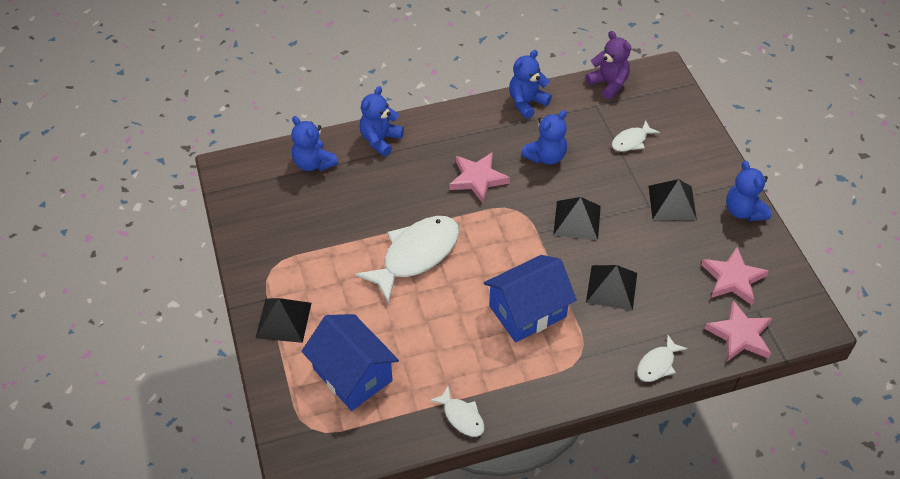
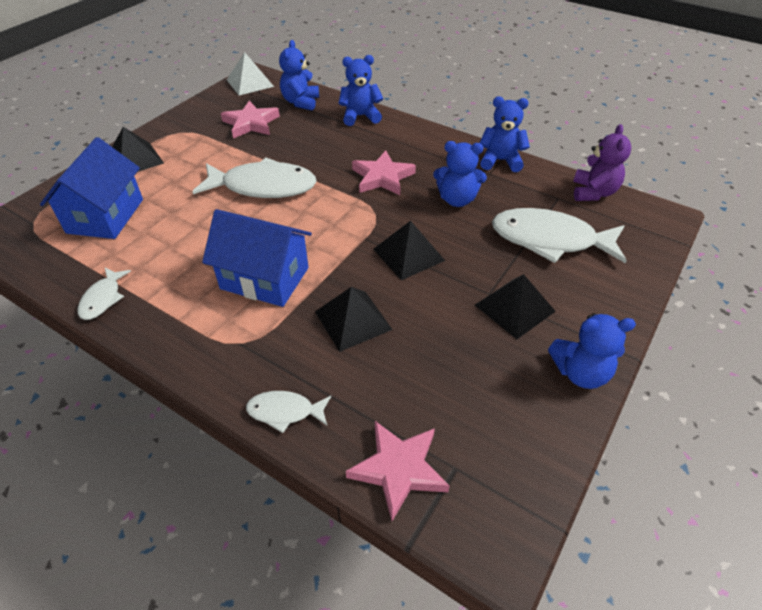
camera: 50 degrees right, 5 degrees down
white fish [612,120,660,152] -> white fish [492,208,627,263], size x2.03
pink star [701,247,769,305] -> pink star moved to [221,101,280,139]
blue teddy bear [726,161,771,221] -> blue teddy bear turned 120 degrees counterclockwise [548,313,636,389]
none -> white pyramid [227,52,274,96]

